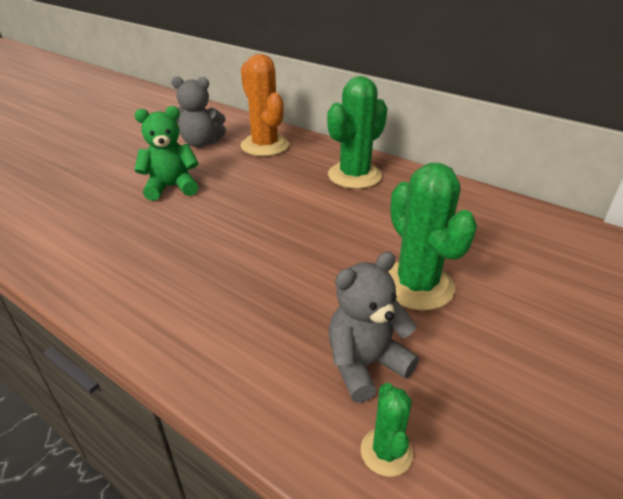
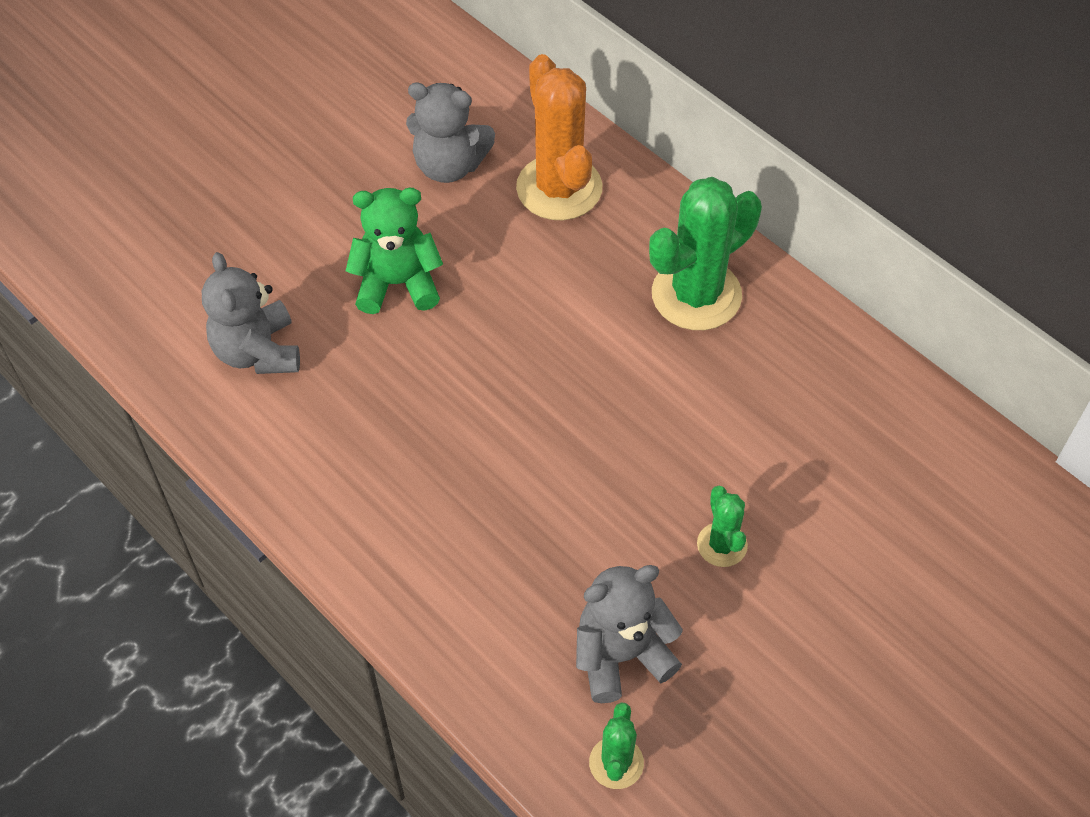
camera: 10 degrees right, 20 degrees up
green cactus [388,163,477,310] -> green cactus [697,486,748,567], size x0.50
none -> grey teddy bear [202,252,300,374]

